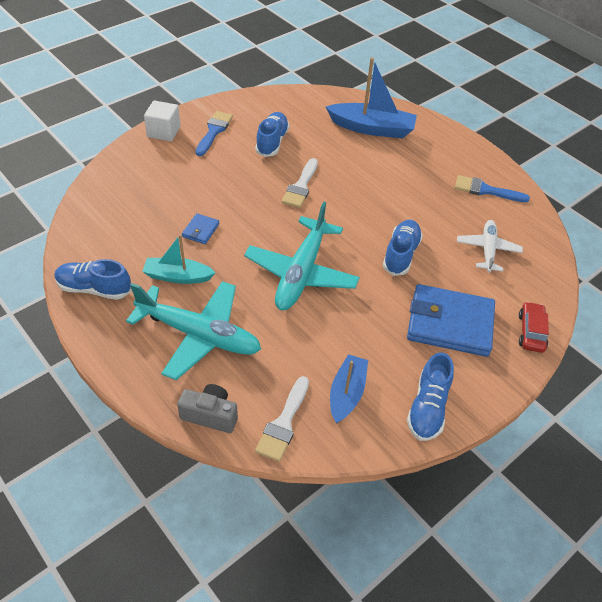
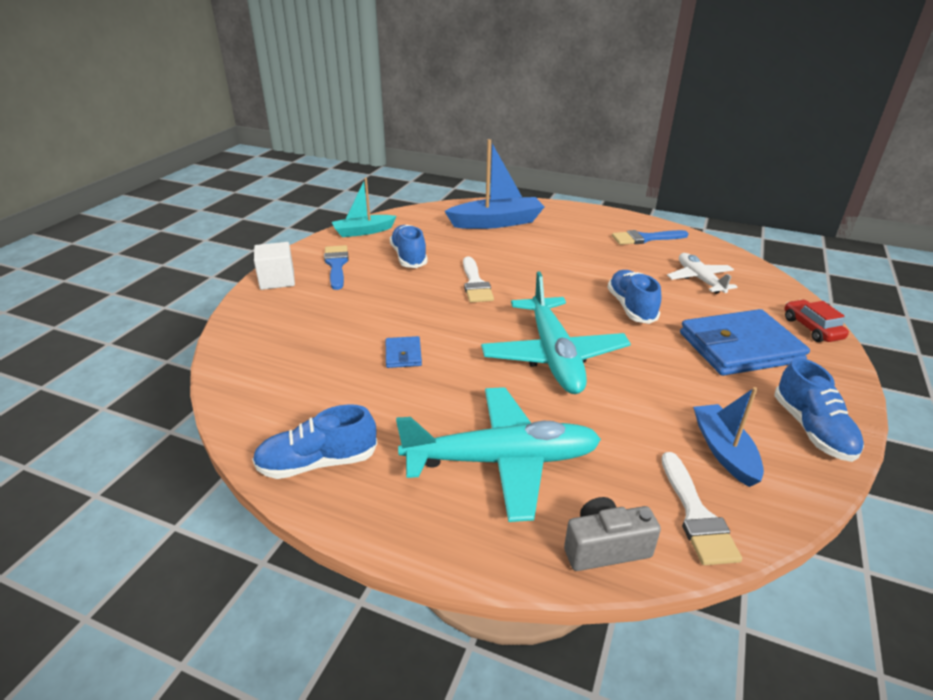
camera: 25 degrees left, 15 degrees down
turquoise boat [142,234,216,284] -> turquoise boat moved to [332,178,397,237]

